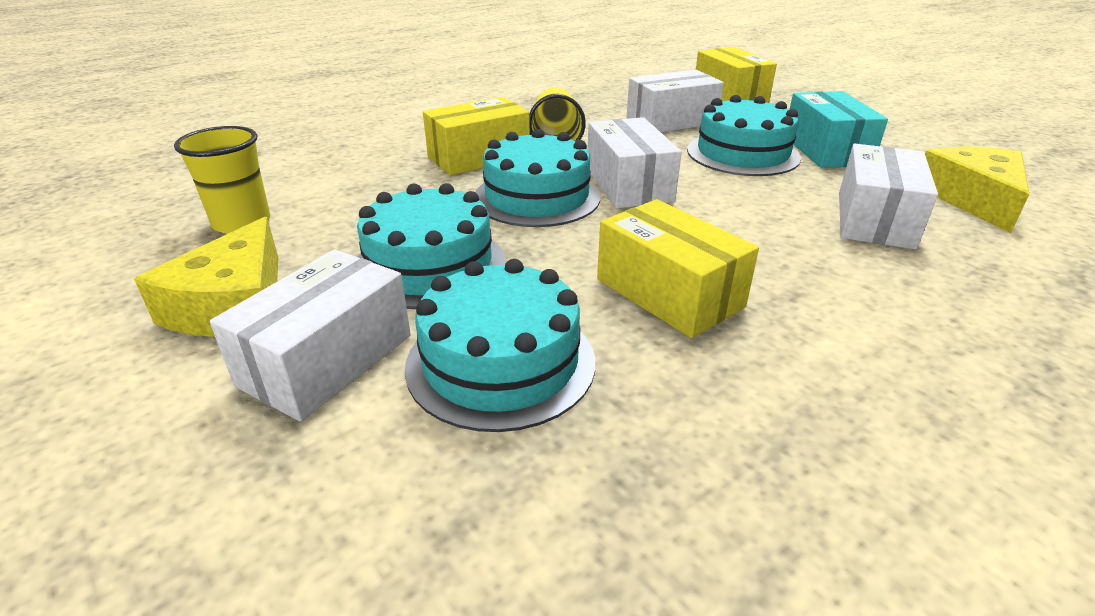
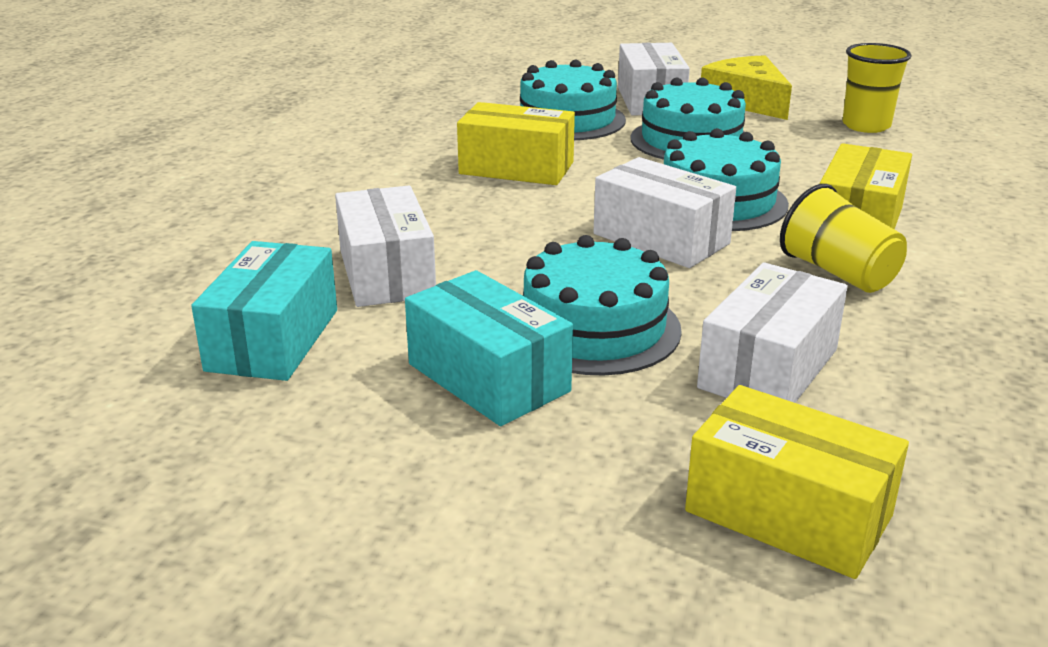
camera: 145 degrees right, 5 degrees down
yellow cheese [925,147,1029,233] -> turquoise box [191,241,337,381]

